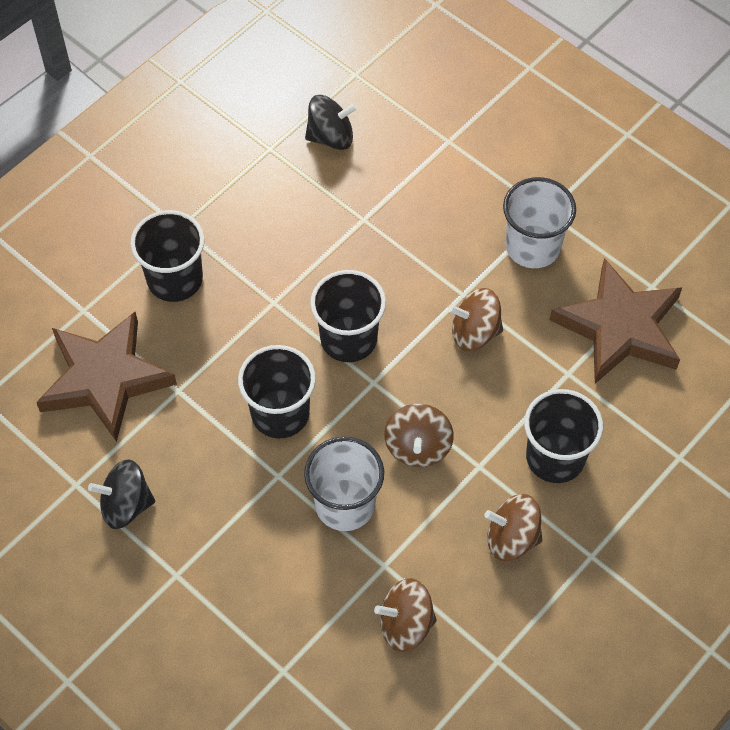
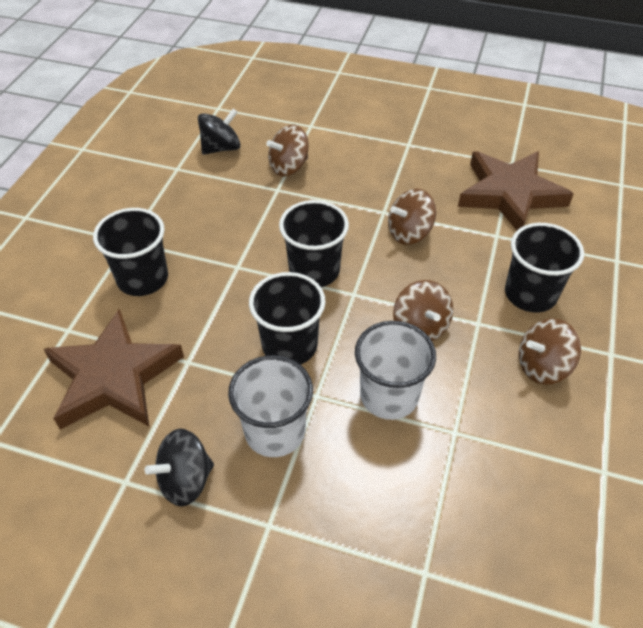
camera: 25 degrees left, 10 degrees down
brown spinning top [374,578,437,652] -> brown spinning top moved to [266,125,308,176]
white cup [503,177,576,268] -> white cup moved to [228,355,313,457]

